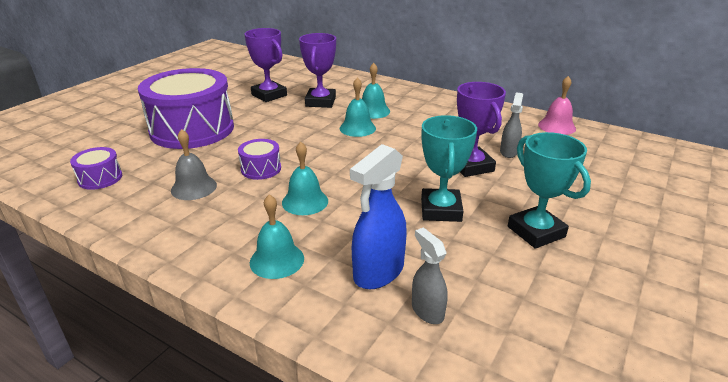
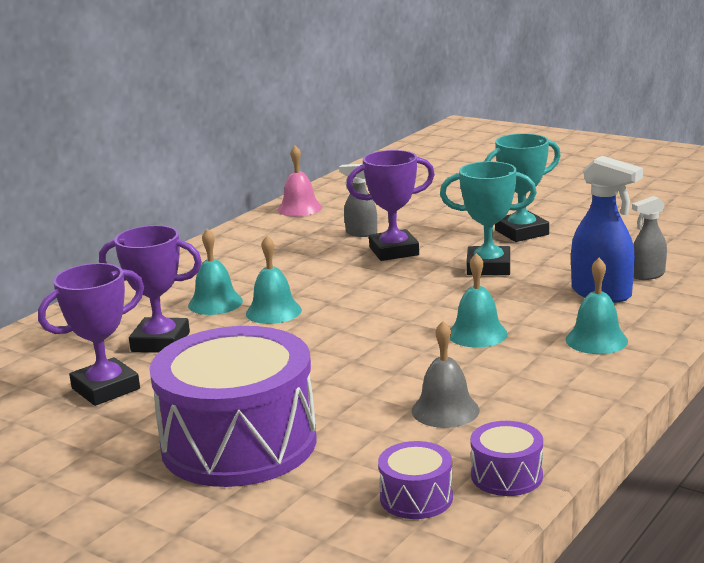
camera: 85 degrees left, 10 degrees down
purple drum [238,139,281,180] -> purple drum moved to [470,421,543,496]

